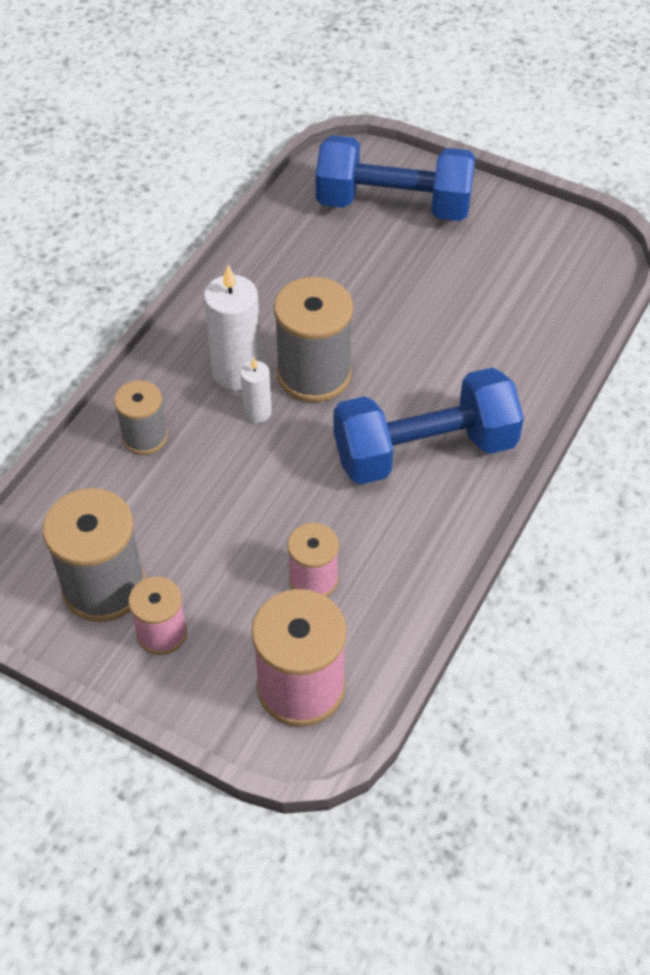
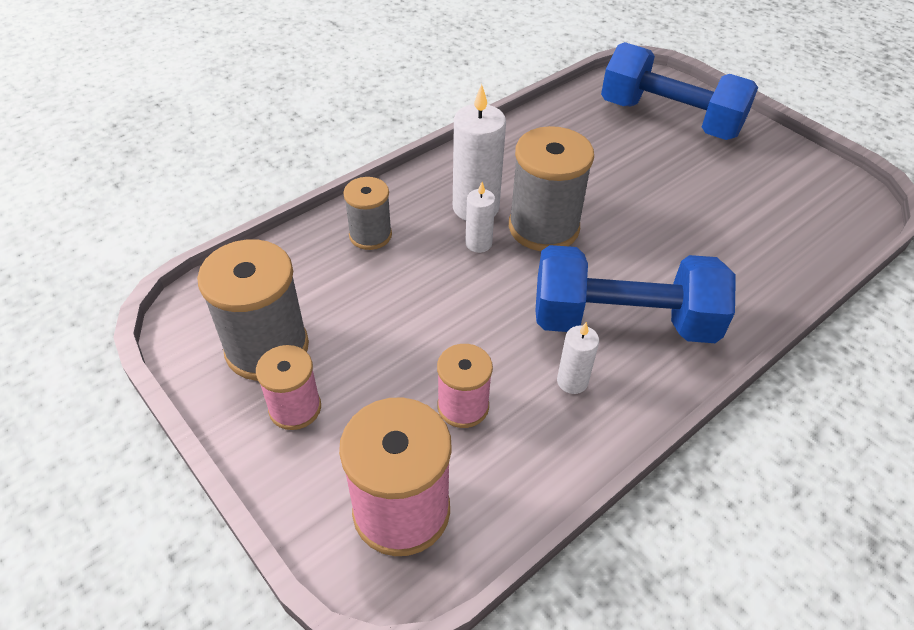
camera: 20 degrees right, 5 degrees down
none -> white candle [557,322,599,394]

